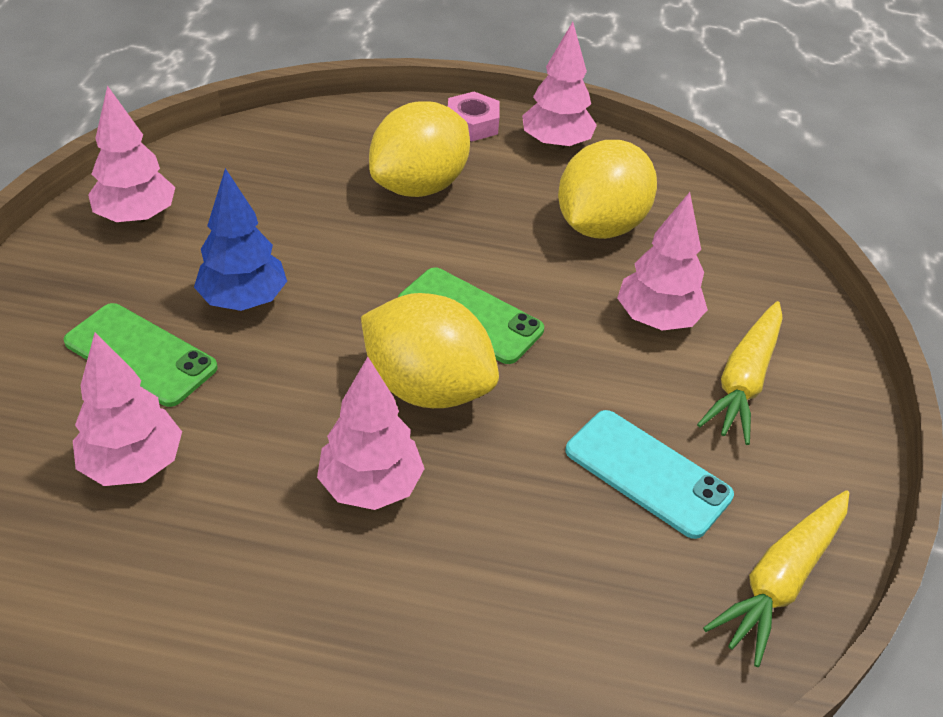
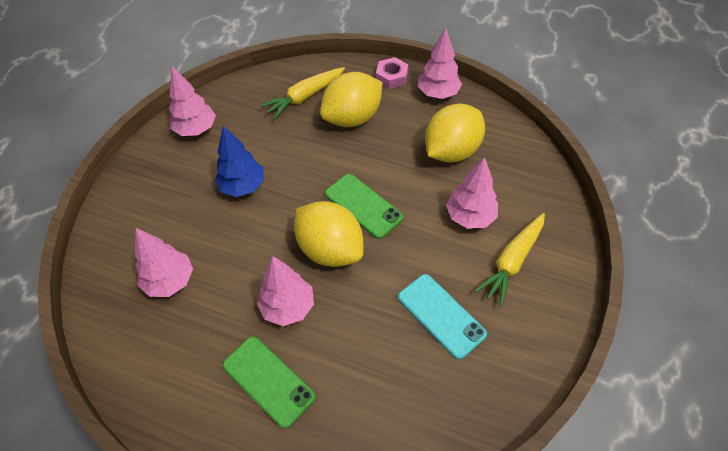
camera: 15 degrees right, 10 degrees up
green phone [64,303,218,407] -> green phone moved to [223,336,316,429]
yellow carrot [703,490,849,667] -> yellow carrot moved to [260,67,345,119]

